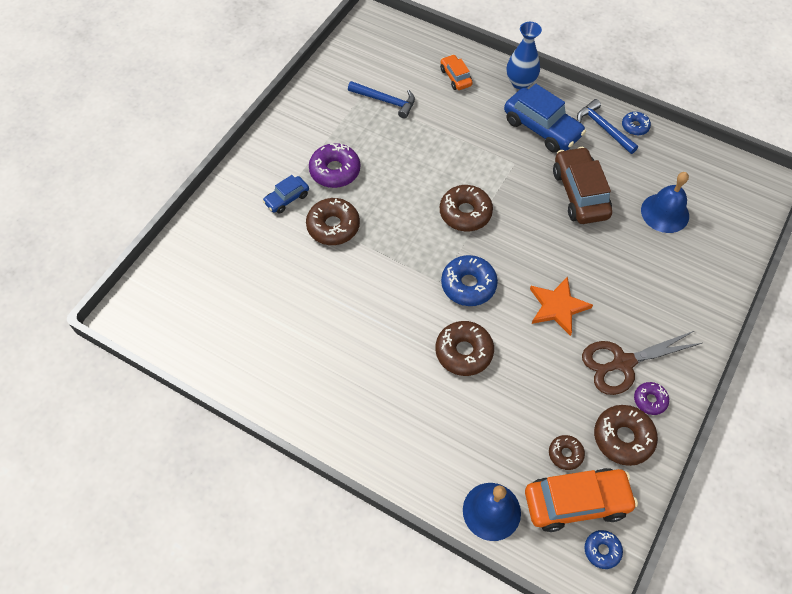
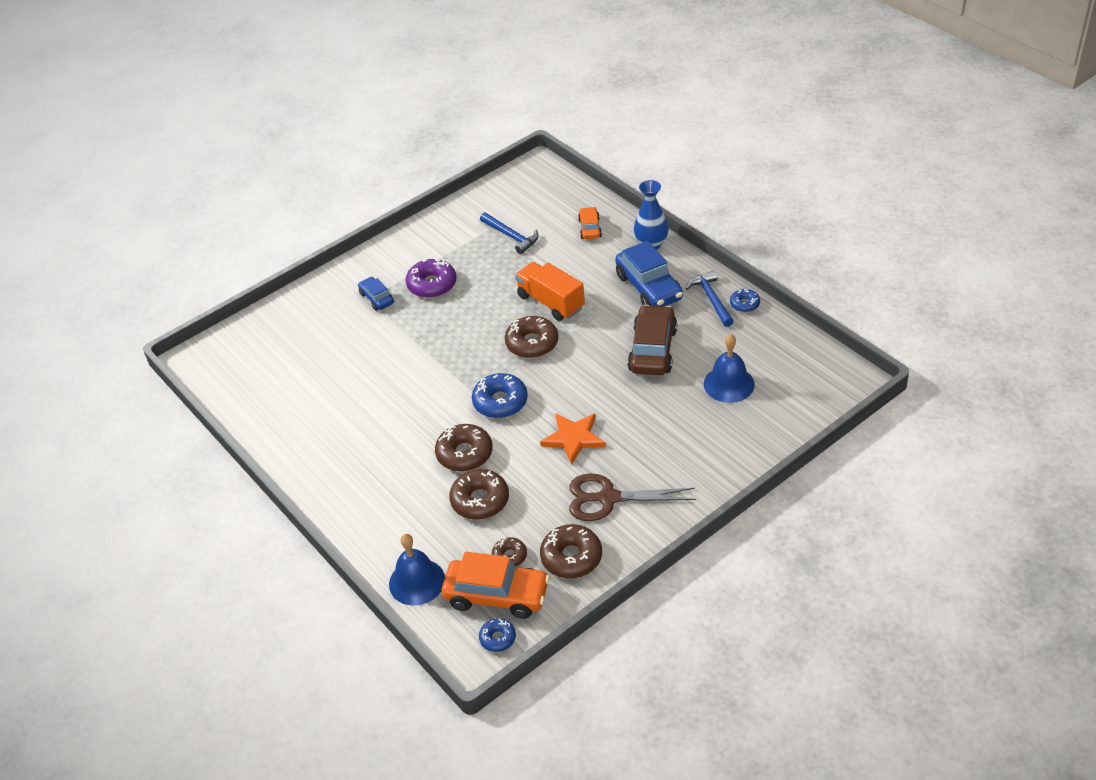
camera: 25 degrees right, 15 degrees down
blue car [263,175,309,214] -> blue car turned 75 degrees clockwise [358,277,394,311]
brown donut [306,198,360,245] -> brown donut moved to [449,469,509,520]
purple donut [634,382,669,415] -> none
none -> orange truck [515,262,585,321]

